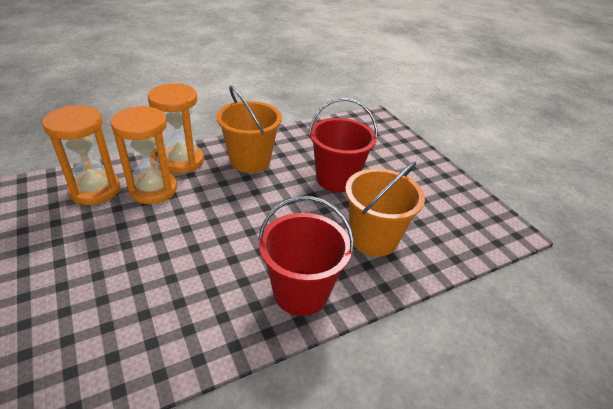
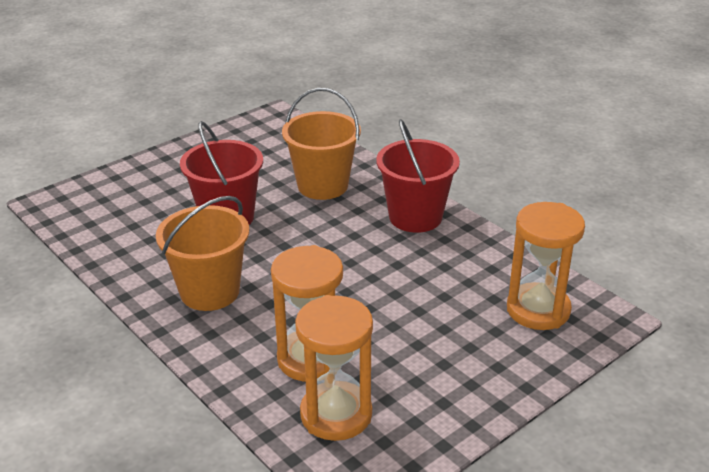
camera: 100 degrees left, 5 degrees down
orange hourglass [147,83,204,174] -> orange hourglass moved to [507,202,585,330]

